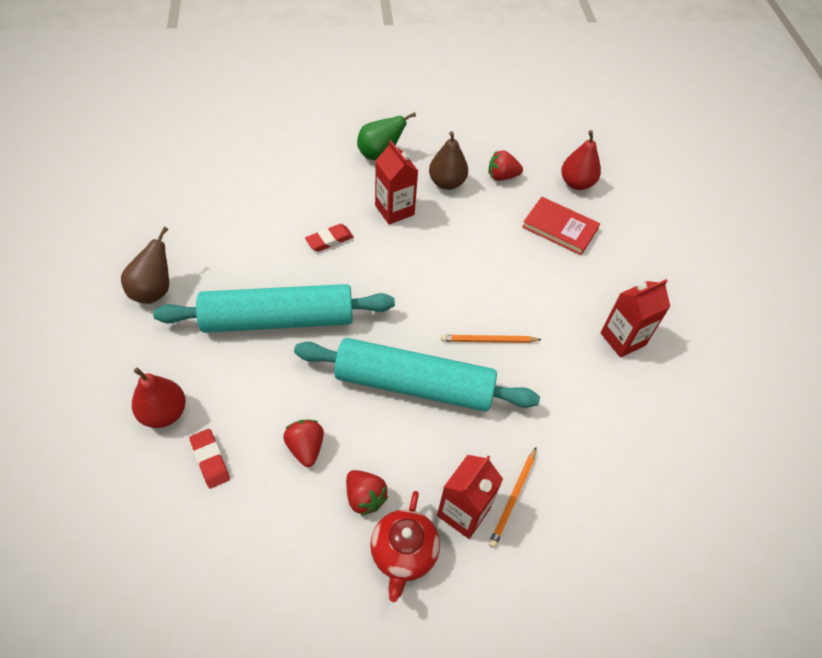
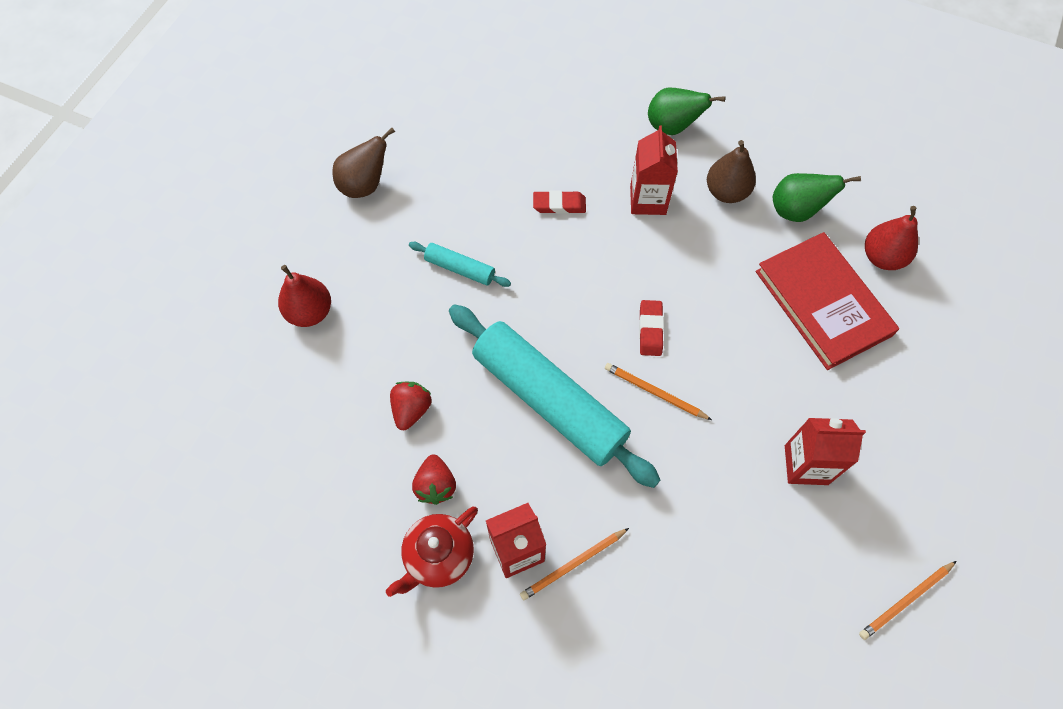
camera: 35 degrees right, 10 degrees up
turquoise rolling pin [153,284,395,333] -> turquoise rolling pin [409,242,511,287], size x0.44
red eraser [190,429,230,489] -> red eraser moved to [639,300,664,356]
red strawberry [489,150,523,181] -> green pear [773,173,861,222]
red book [522,197,600,255] -> red book [756,232,899,370], size x1.52
none -> orange pencil [859,561,956,640]

